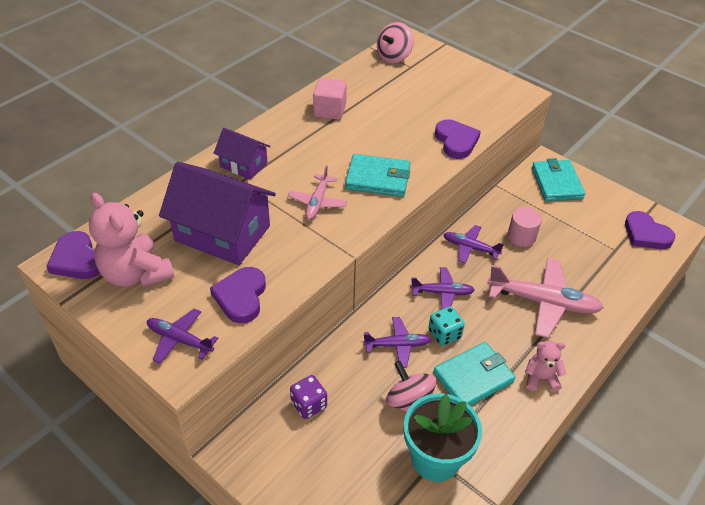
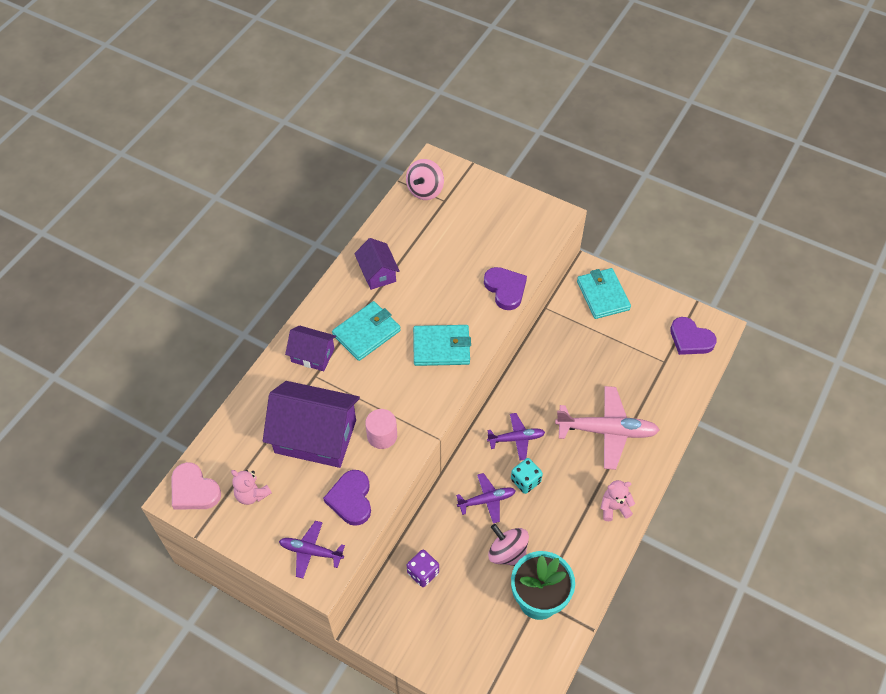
camera: 10 degrees left, 10 degrees up
purple heart [46,231,100,279] -> pink heart [172,462,221,509]
pink teddy bear [89,193,175,287] -> pink teddy bear [231,470,272,505], size x0.55
pink plane [288,165,347,220] -> none
pink cube [313,78,347,120] -> purple house [354,238,400,290]
turquoise wallet [433,342,516,406] -> turquoise wallet moved to [332,301,401,361]
purple plane [443,225,504,264] -> none
pink cylinder [508,207,542,247] -> pink cylinder moved to [365,409,397,449]

